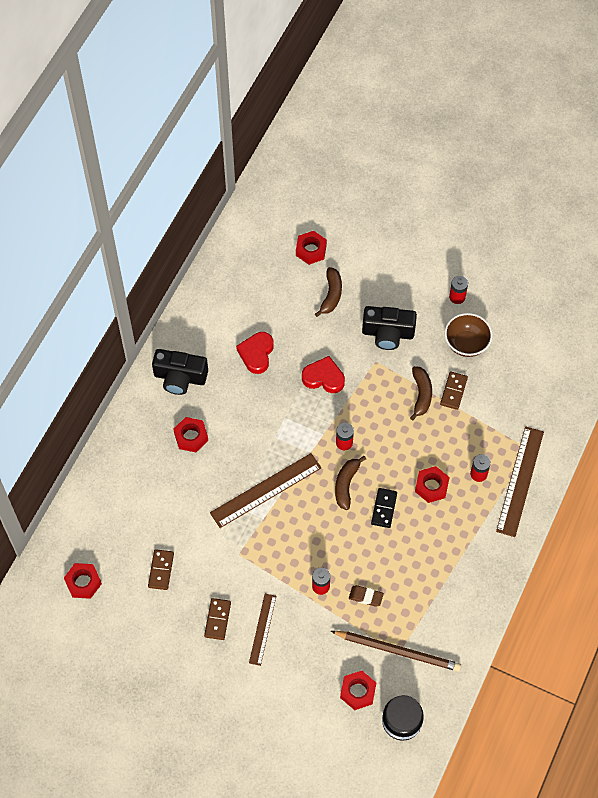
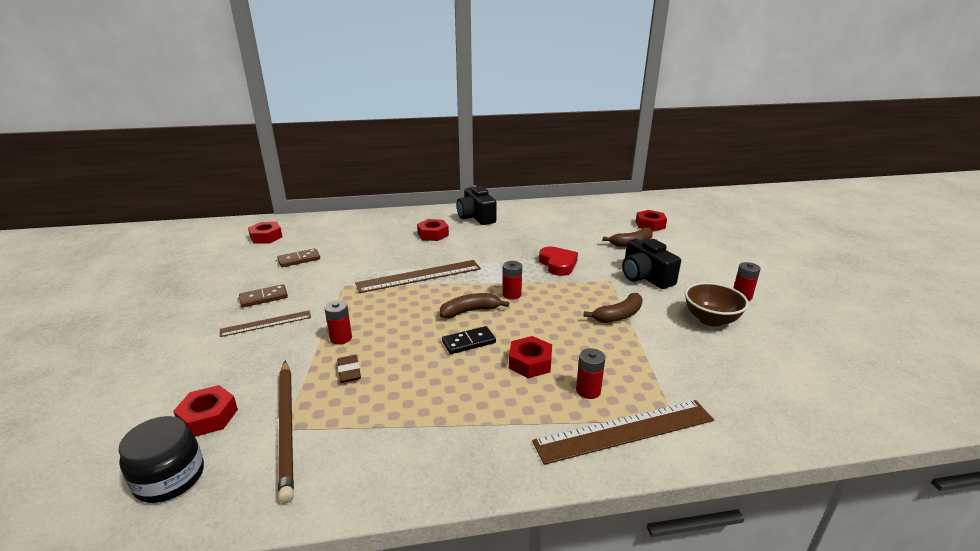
camera: 55 degrees right, 35 degrees down
brown ruler [210,453,321,528] -> brown ruler turned 45 degrees counterclockwise [355,260,481,293]
red heart [236,332,274,374] -> none
brown domino [440,371,468,410] -> none

